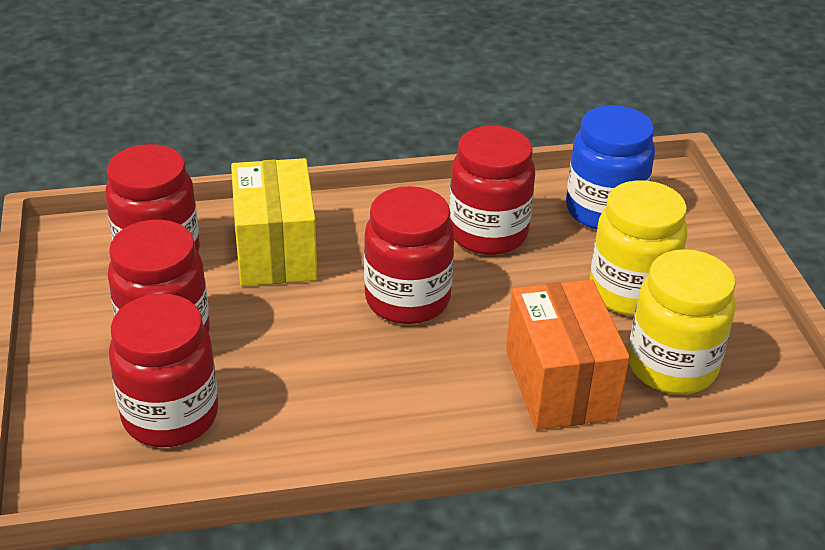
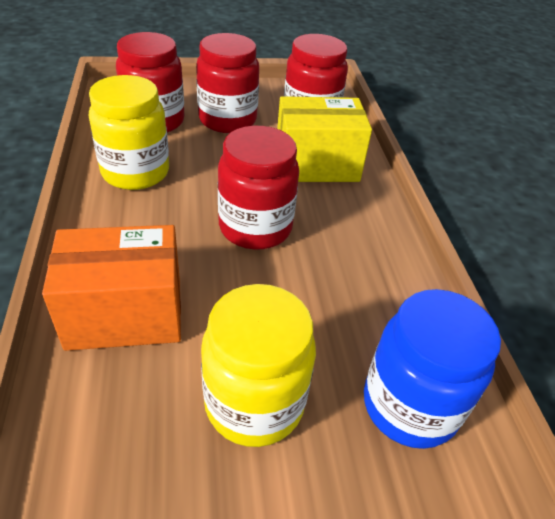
camera: 90 degrees right, 5 degrees up
red jar [449,126,535,255] -> none
yellow jar [628,249,736,395] -> yellow jar moved to [89,75,169,190]

